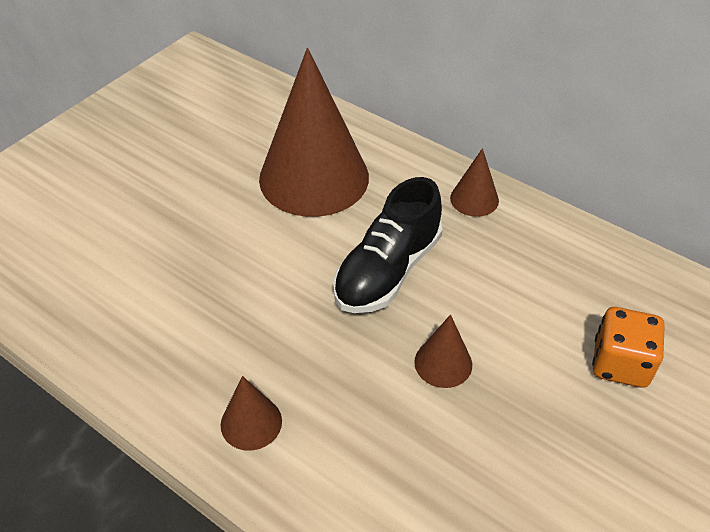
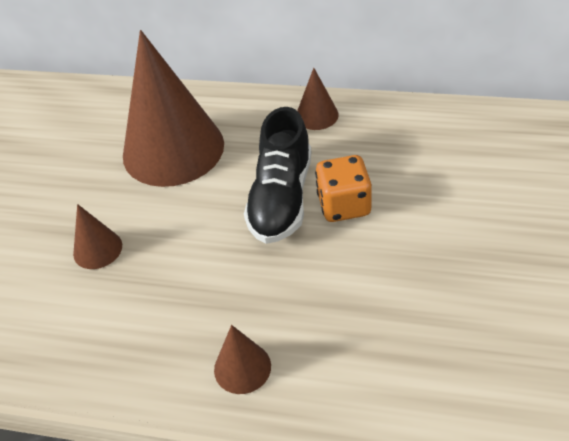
camera: 20 degrees left, 0 degrees up
brown cone [414,315,472,388] -> brown cone moved to [73,204,122,269]
orange dice [592,307,664,388] -> orange dice moved to [315,155,372,222]

